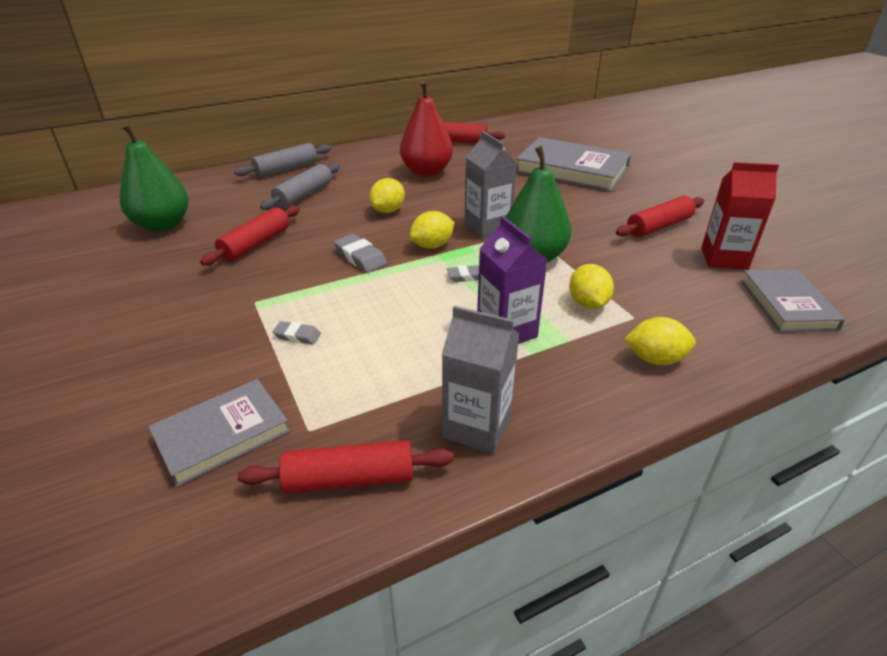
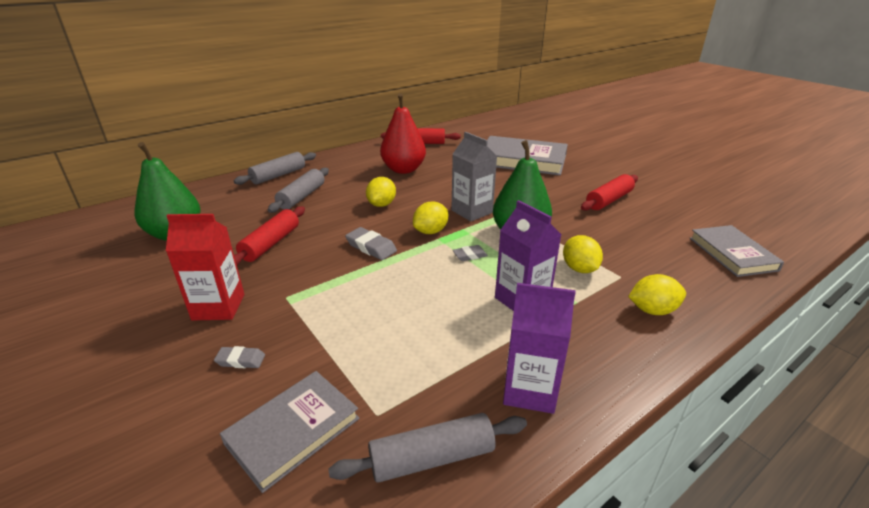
camera: 10 degrees left, 5 degrees down
red rolling pin [238,440,454,493] -> grey rolling pin [328,413,527,483]
grey eraser [272,321,321,344] -> grey eraser moved to [214,346,265,368]
grey carton [442,306,519,454] -> purple carton [503,283,576,414]
red carton [701,162,779,270] -> red carton moved to [166,214,245,320]

